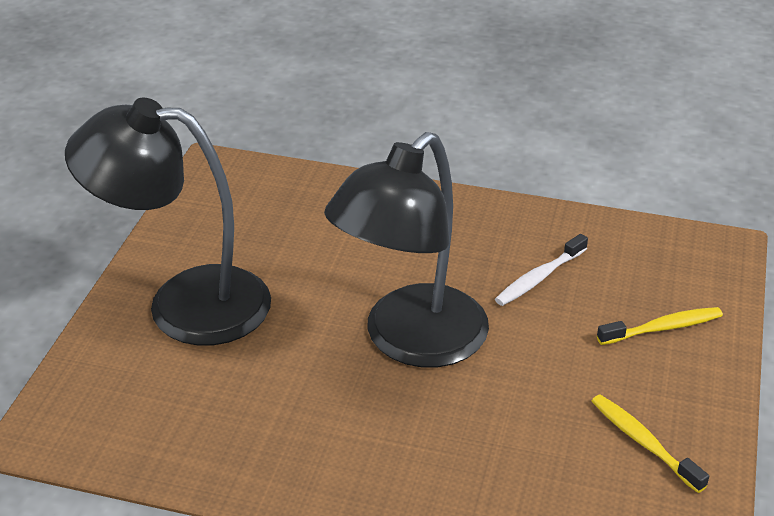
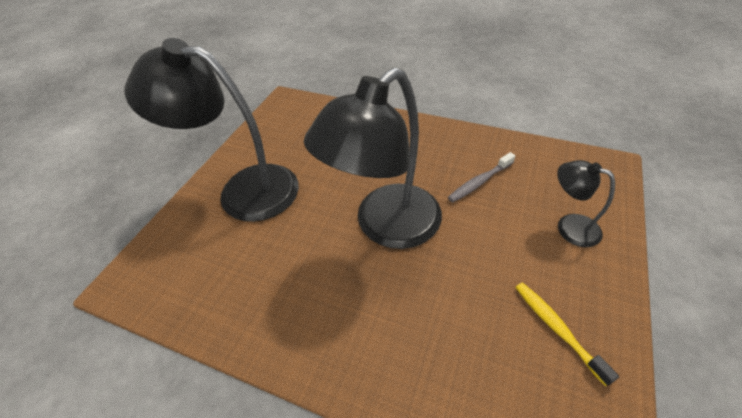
camera: 10 degrees right, 10 degrees up
white toothbrush [495,234,588,306] -> grey toothbrush [448,152,515,202]
yellow toothbrush [597,307,723,345] -> black lamp [557,160,615,247]

